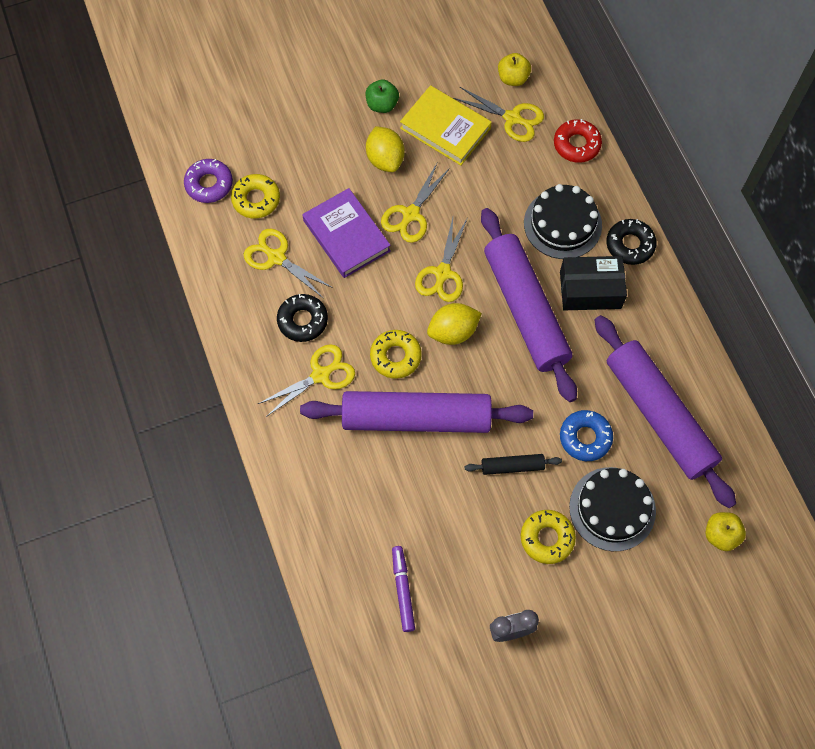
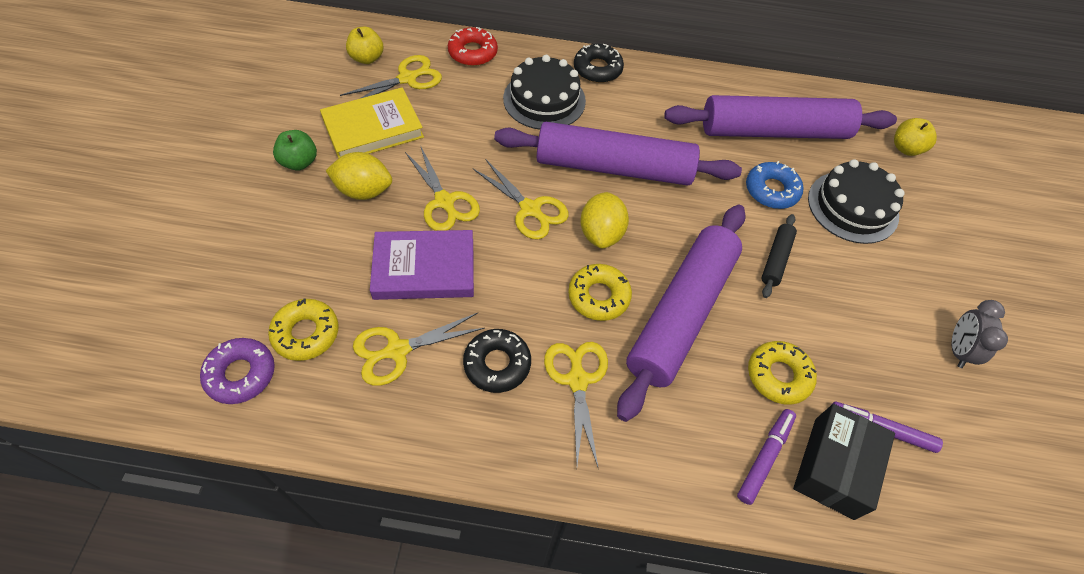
camera: 65 degrees left, 10 degrees down
yellow donut [521,510,576,564] -> yellow donut moved to [748,341,817,405]
black box [560,256,627,310] -> black box moved to [793,404,895,520]
none -> purple marker [737,409,796,505]

